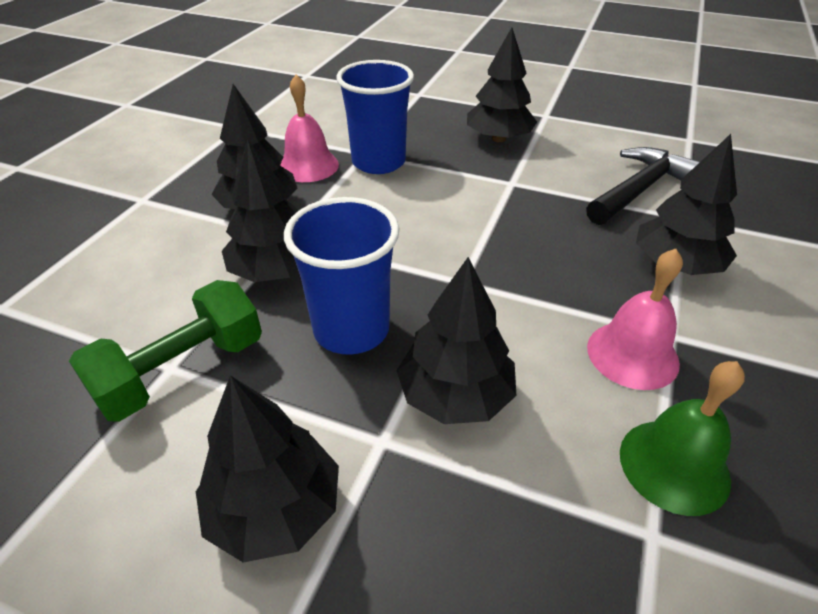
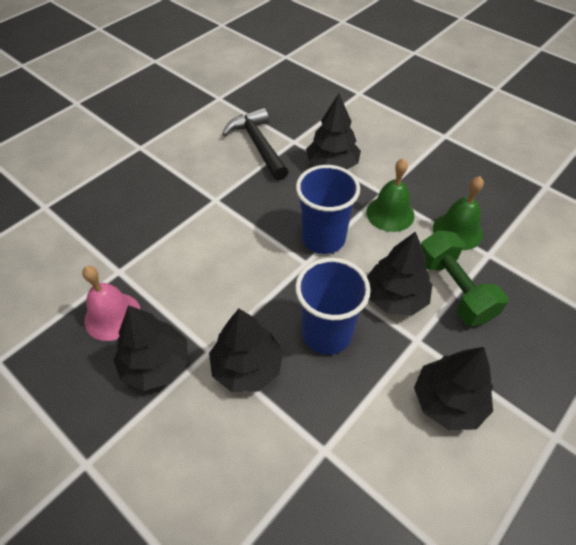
camera: 70 degrees left, 10 degrees up
green dumbbell [69,280,262,422] -> green dumbbell moved to [421,230,508,326]
blue cup [336,60,414,174] -> blue cup moved to [296,165,360,254]
black tree [467,28,537,142] -> none
pink bell [587,249,683,390] -> green bell [367,158,415,232]

